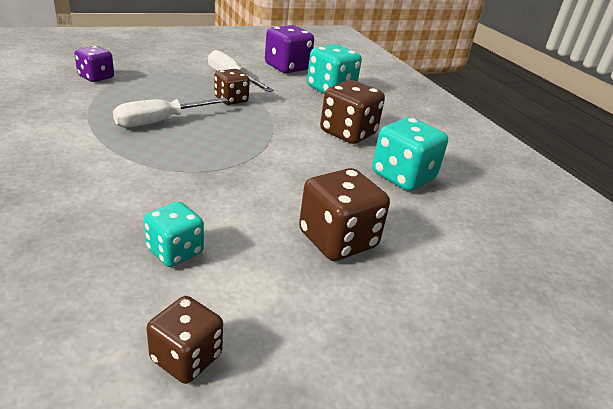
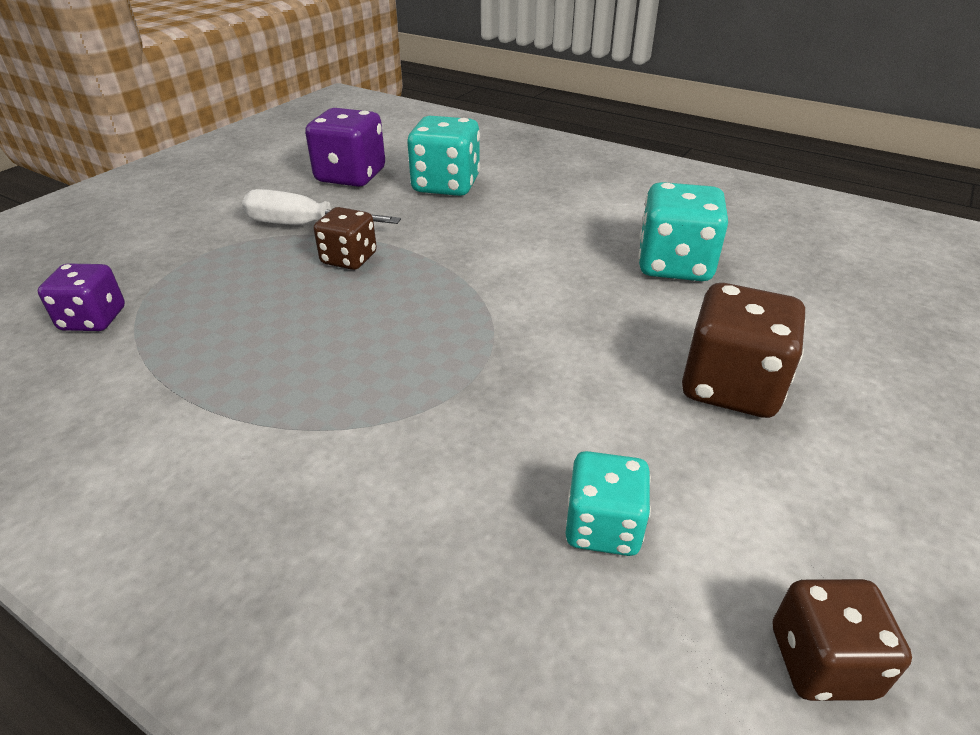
camera: 30 degrees left, 5 degrees up
white screwdriver [113,98,228,128] -> none
brown dice [320,80,385,144] -> none

